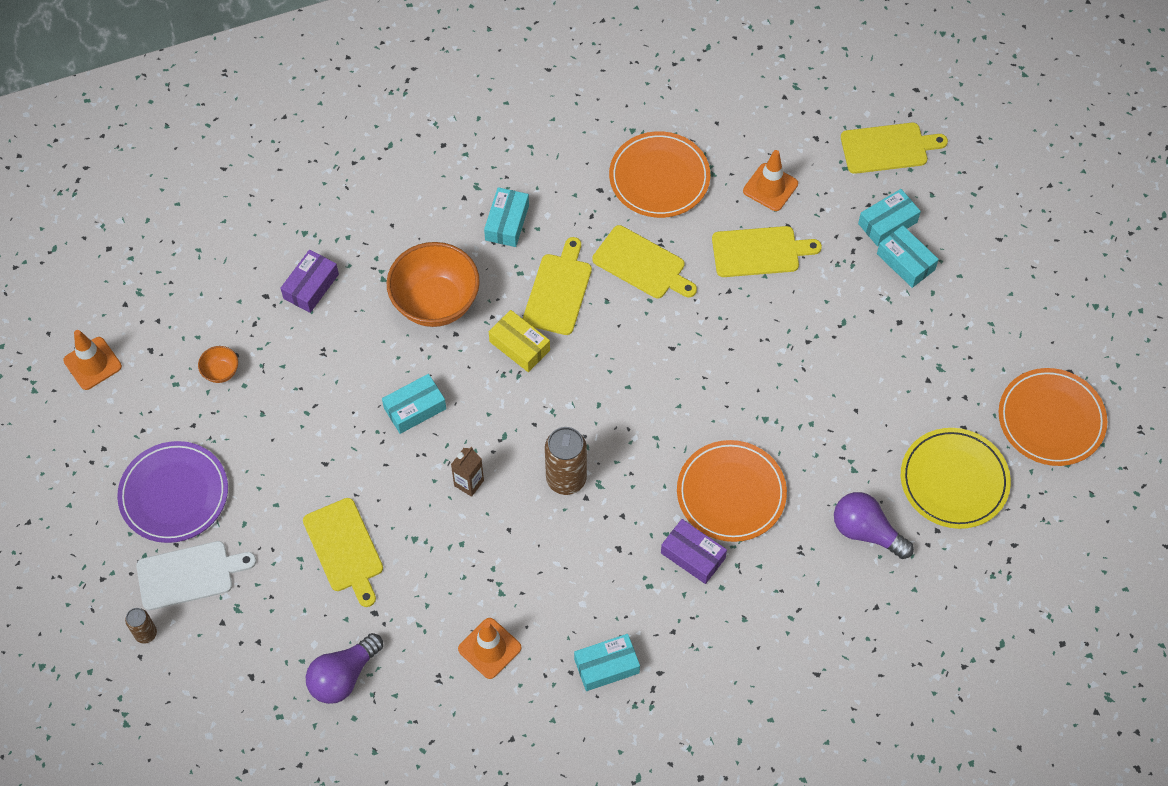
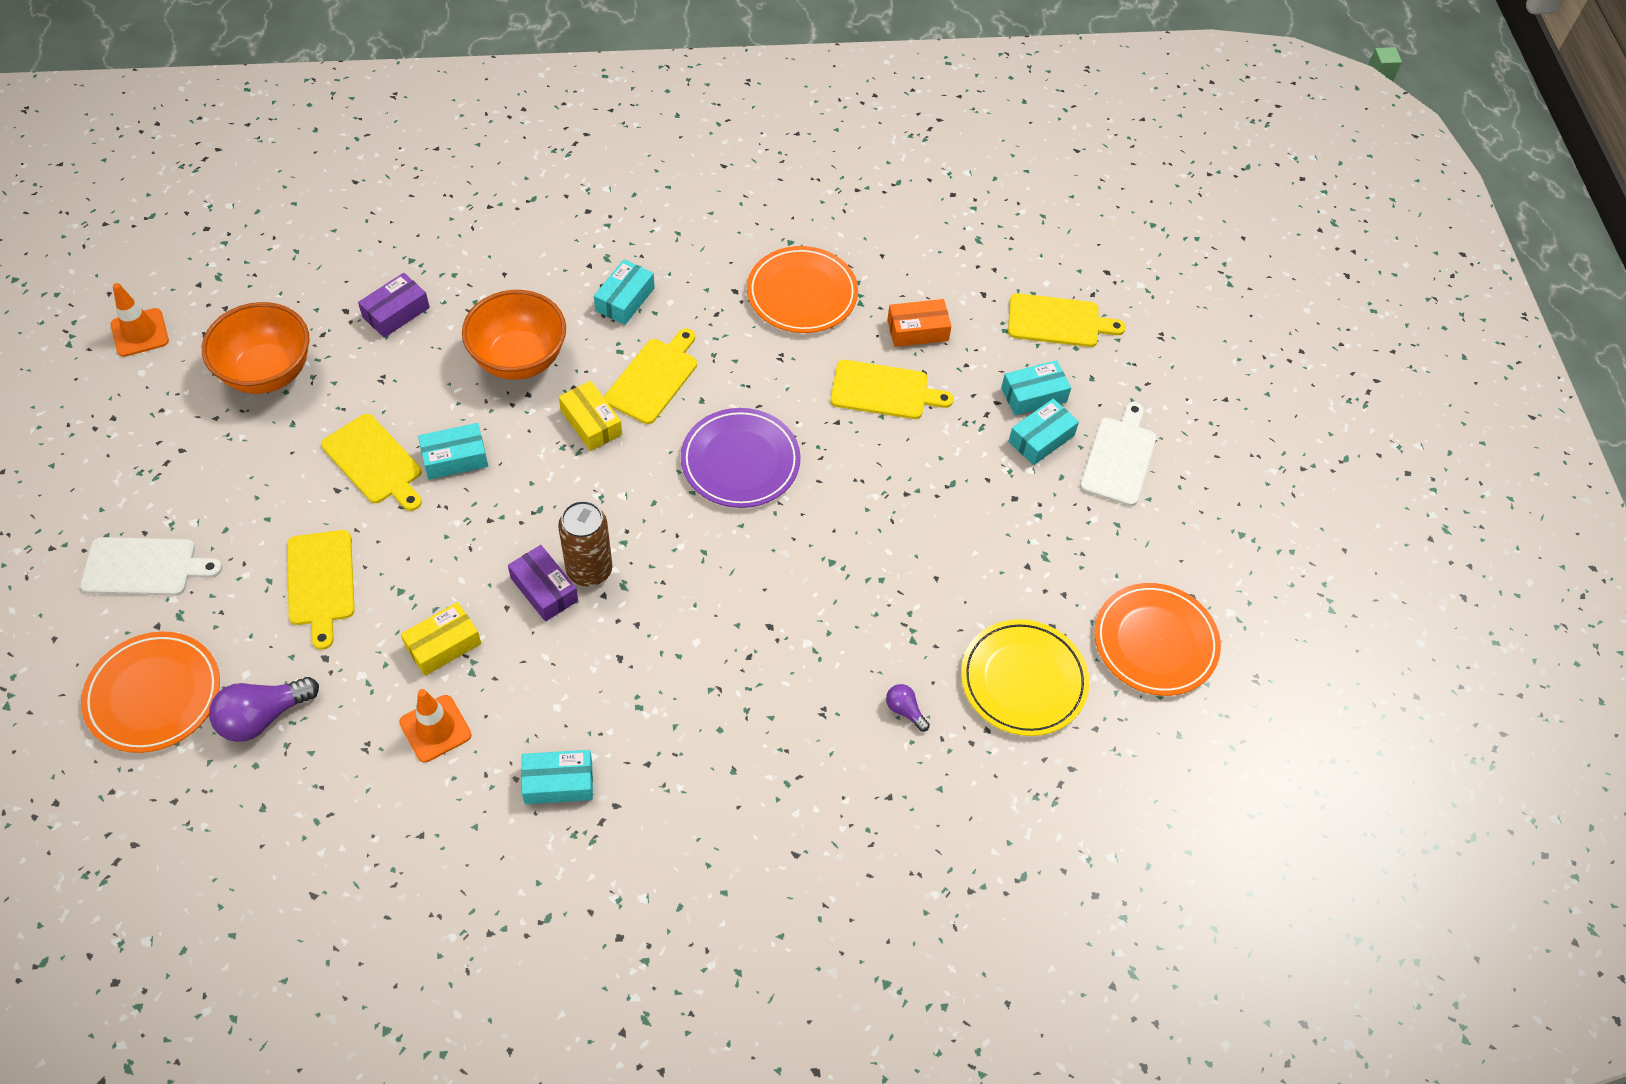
camera: 10 degrees right, 5 degrees down
purple plate [117,441,228,543] -> purple plate moved to [681,408,801,508]
brown can [125,608,157,644] -> none
orange bowl [198,346,238,383] -> orange bowl [202,302,310,394], size x2.33
brown carton [451,447,484,497] -> none
yellow cutting board [592,225,697,298] -> yellow cutting board moved to [321,414,422,511]
purple box [661,519,727,584] -> purple box moved to [508,545,578,622]
orange plate [677,440,787,542] -> orange plate moved to [81,632,220,753]
orange traffic cone [743,150,798,211] -> orange box [887,299,951,347]
purple light bulb [834,492,914,559] -> purple light bulb [886,684,930,732], size x0.53
turquoise box [877,225,939,288] -> turquoise box turned 75 degrees clockwise [1008,399,1079,465]
none -> yellow box [401,602,481,676]
none -> white cutting board [1080,402,1156,506]

